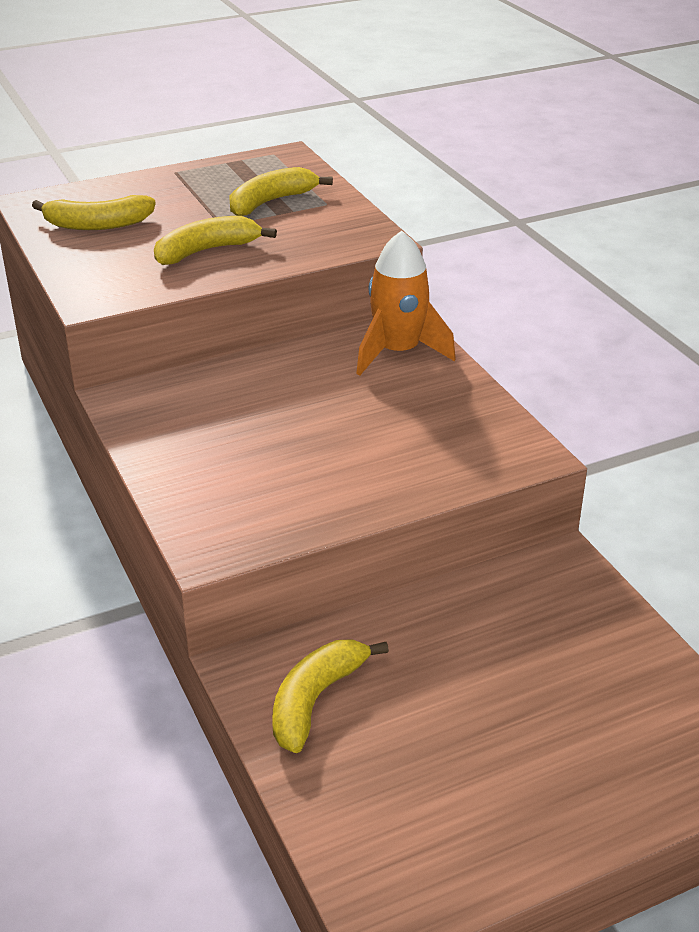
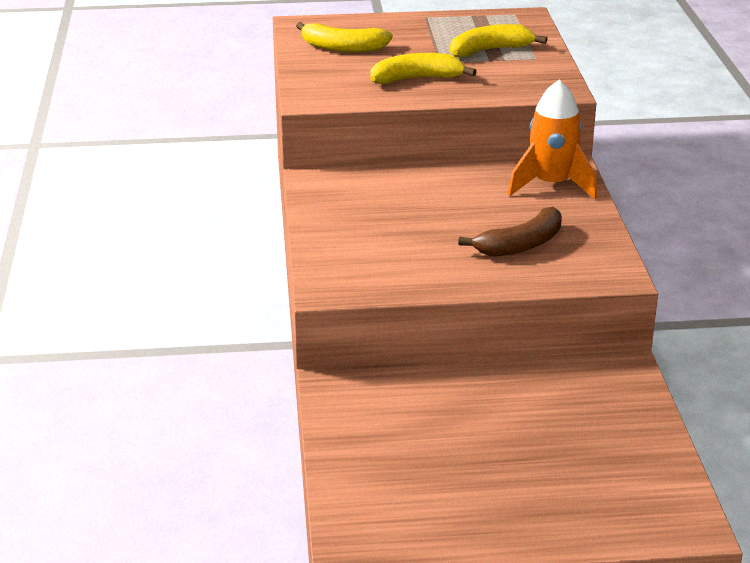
camera: 20 degrees right, 5 degrees down
yellow banana [272,639,389,753] -> none
none -> brown banana [458,207,562,256]

